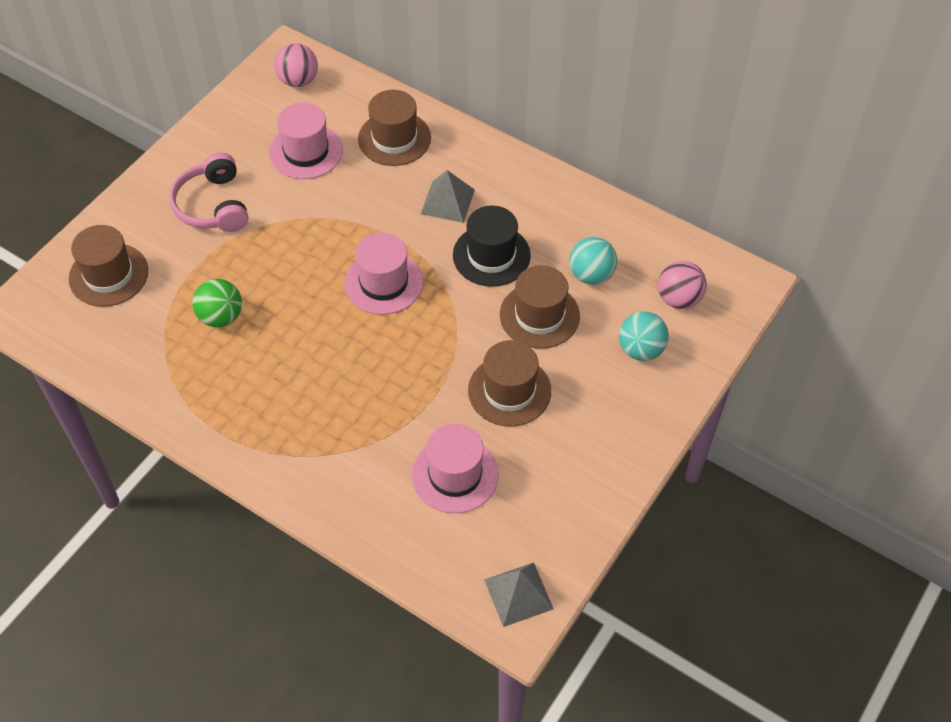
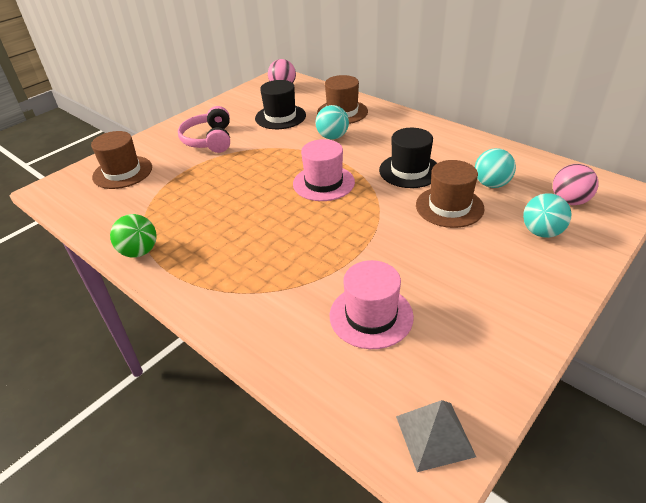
camera: 10 degrees right, 15 degrees down
green ball [192,279,242,327] -> green ball moved to [110,214,157,258]
pink hat [269,103,343,179] -> black hat [255,80,306,129]
grey pyramid [421,170,475,223] -> none
brown hat [468,340,551,427] -> none
none -> turquoise ball [316,105,349,139]

